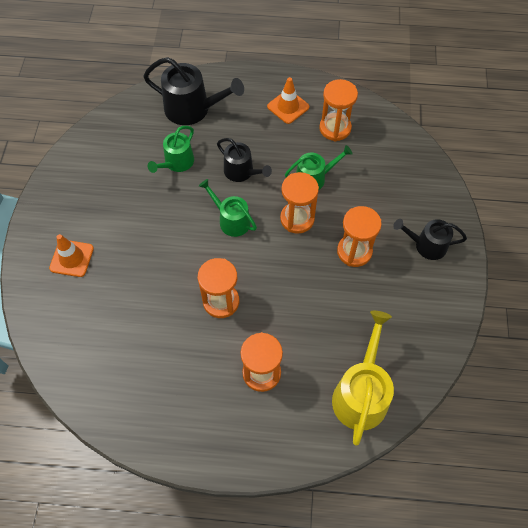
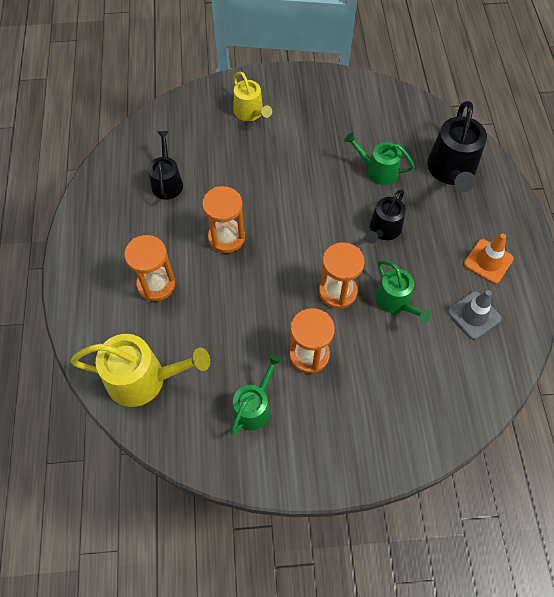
camera: 80 degrees right, 0 degrees up
orange traffic cone [49,234,94,277] -> yellow watering can [233,72,272,121]
green watering can [199,179,257,237] -> green watering can moved to [231,354,282,435]
orange hourglass [319,79,358,141] -> grey traffic cone [448,290,502,339]
black watering can [393,219,467,260] -> black watering can moved to [148,131,183,200]

